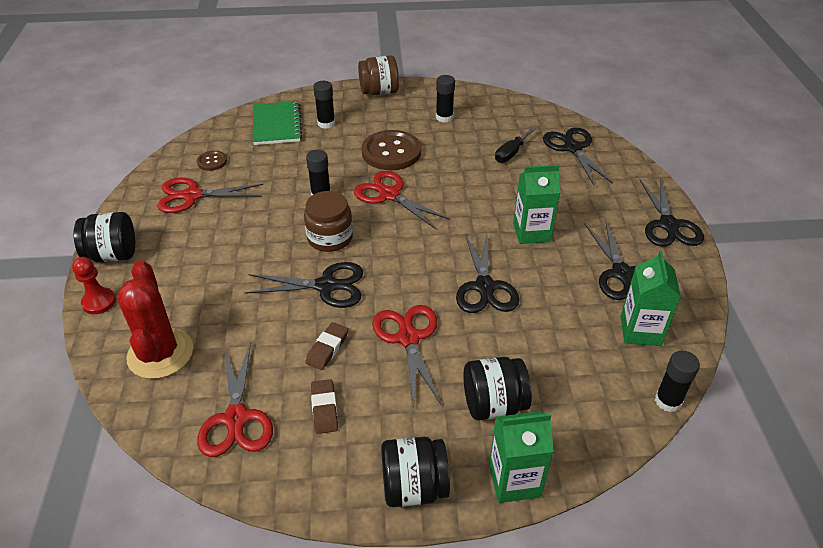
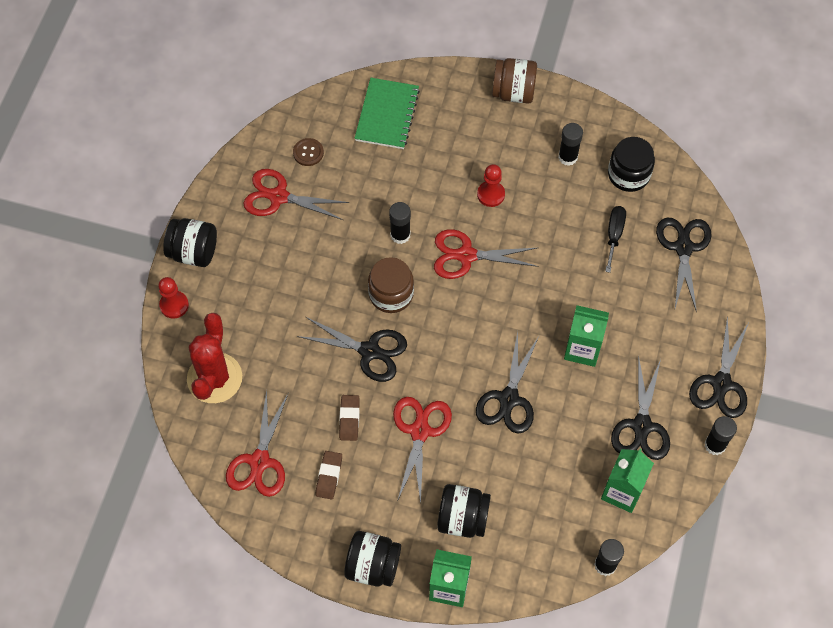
camera: 20 degrees right, 20 degrees up
brown eraser [305,322,348,370] -> brown eraser turned 45 degrees counterclockwise [339,395,360,441]
black glue stick [313,81,335,129] -> black glue stick moved to [705,416,737,455]
red scissors [354,171,450,229] -> red scissors turned 60 degrees counterclockwise [434,229,538,279]
brown button [362,130,421,170] -> red pawn [477,164,505,207]
black screwdriver [495,127,536,163] -> black screwdriver turned 135 degrees clockwise [605,206,626,273]
none -> black jar [608,137,655,192]

